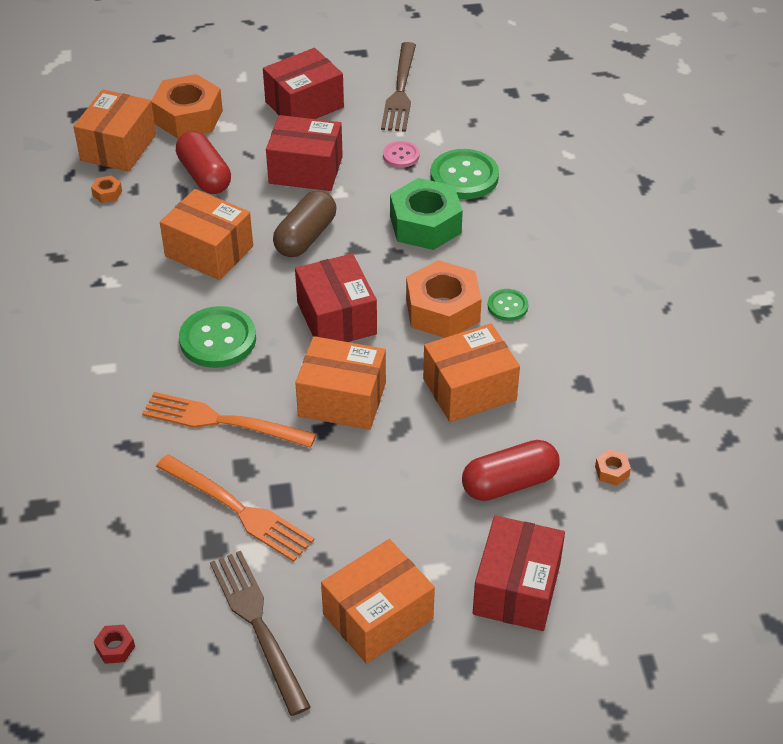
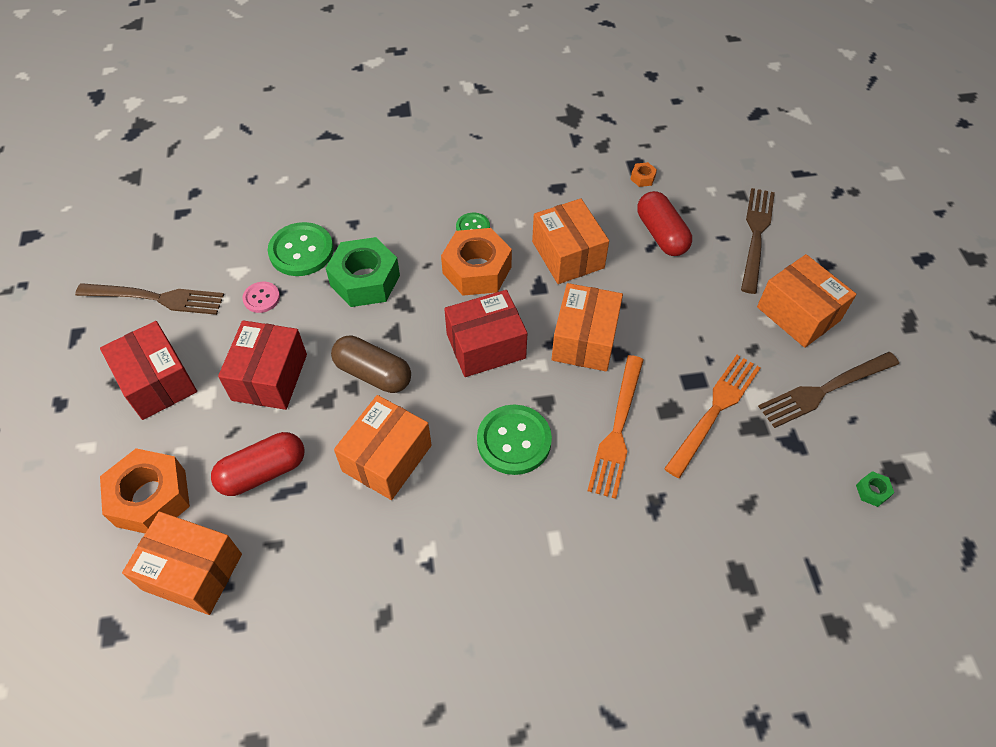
camera: 90 degrees left, 10 degrees up
orange nut [91,175,122,203] -> none
red nut [94,625,135,664] -> green nut [856,471,894,507]
red box [473,515,565,631] -> brown fork [741,188,775,294]

